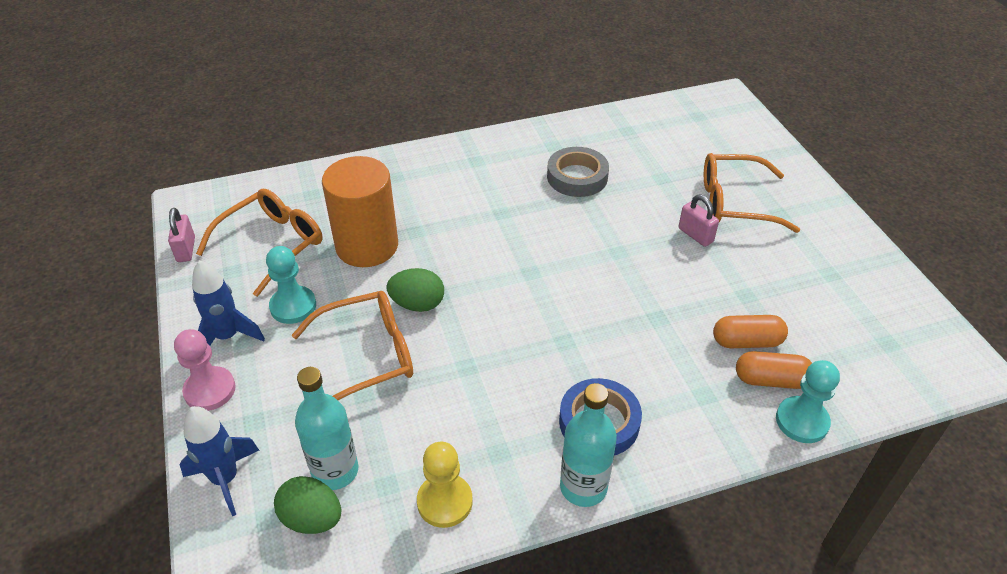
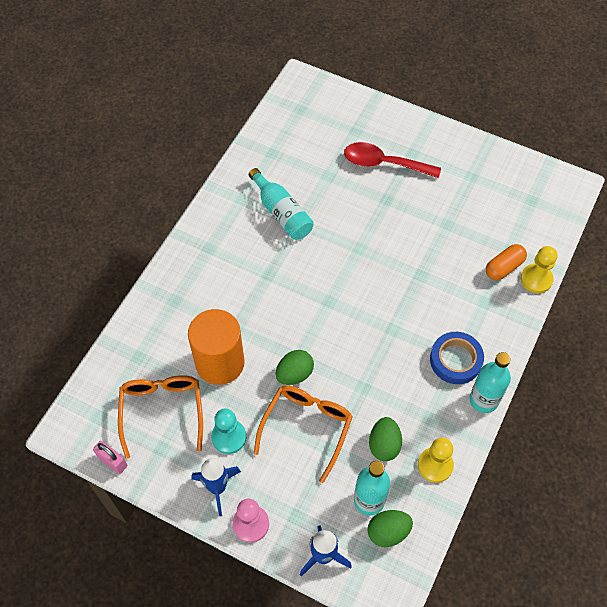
camera: 45 degrees left, 15 degrees up
grey tape [547,147,609,197] -> turquoise bottle [249,168,314,240]
pink padlock [679,195,719,247] -> none
orange glasses [704,153,800,233] -> red spoon [344,142,441,178]
orange capsule [713,315,788,348] -> none
turquoise pawn [776,360,840,443] -> yellow pawn [521,246,557,293]
none -> green egg [369,417,402,461]

